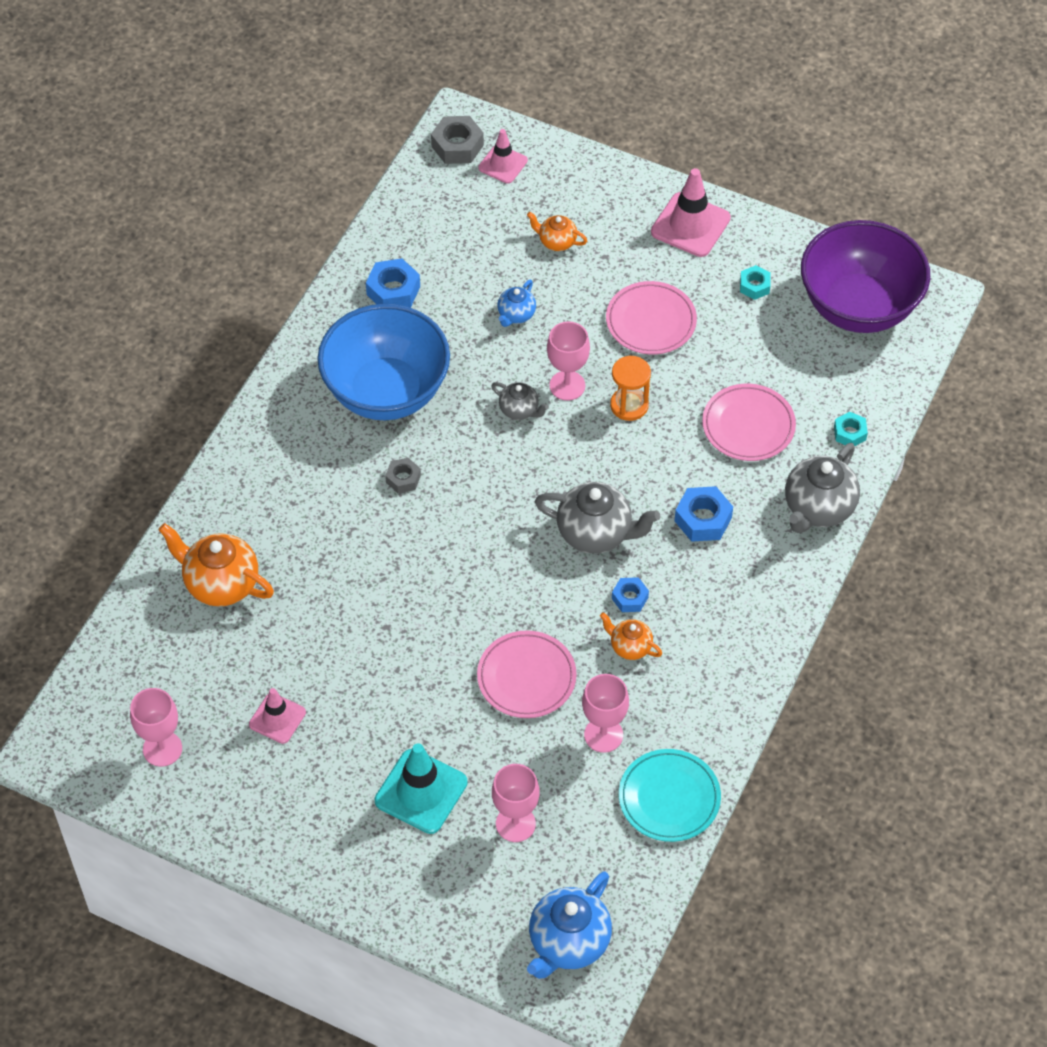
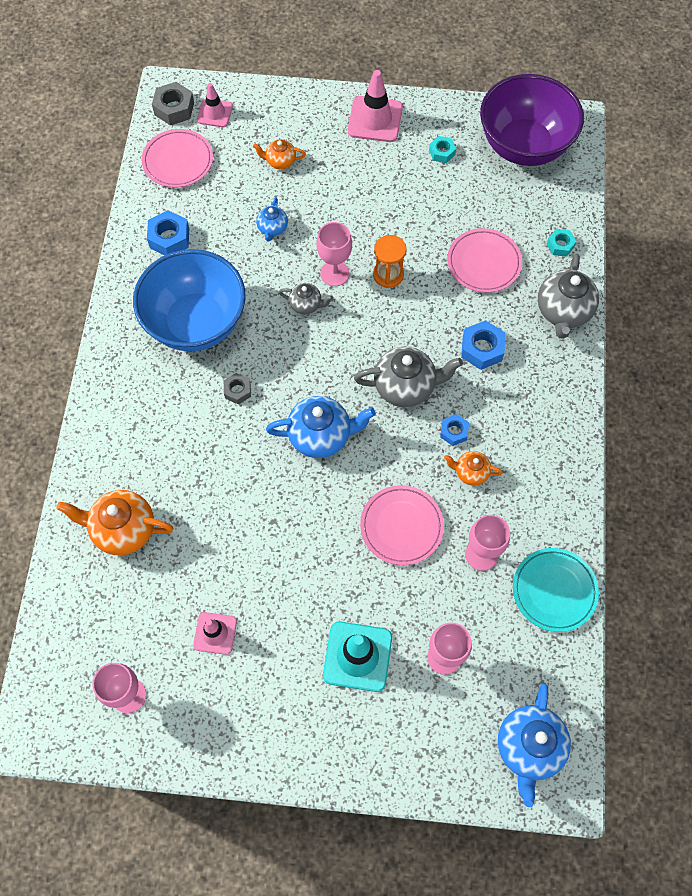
camera: 20 degrees left, 10 degrees up
pink plate [606,281,697,355] -> pink plate moved to [142,129,213,188]
none -> blue teapot [266,396,376,458]

